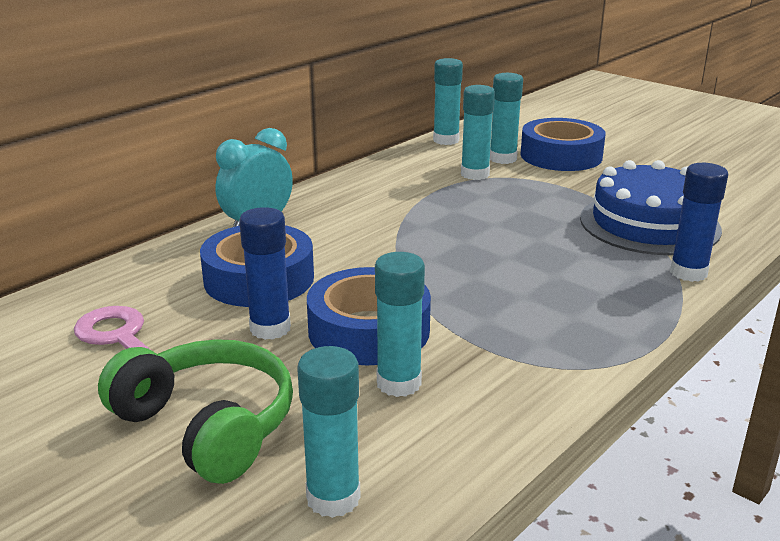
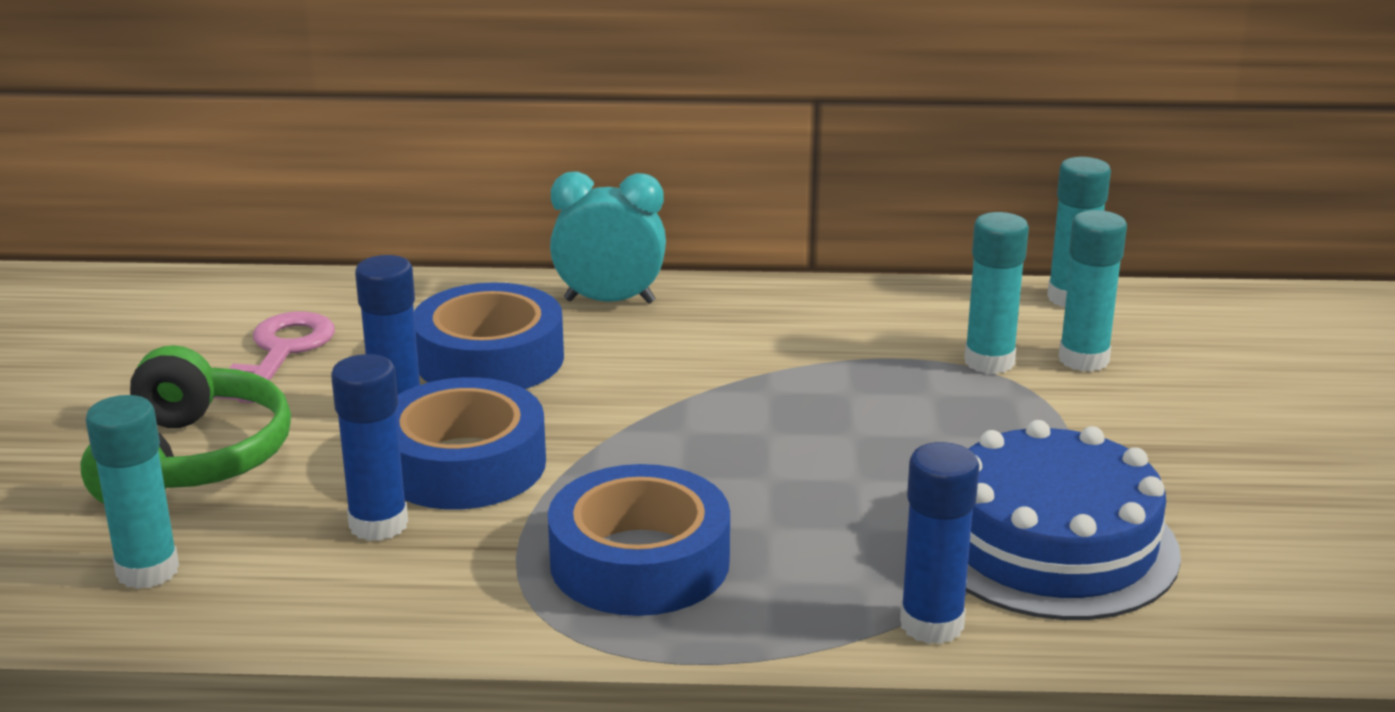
camera: 50 degrees right, 0 degrees up
turquoise glue stick [375,252,425,397] -> blue glue stick [331,354,408,541]
blue tape [520,118,606,171] -> blue tape moved to [548,464,730,616]

